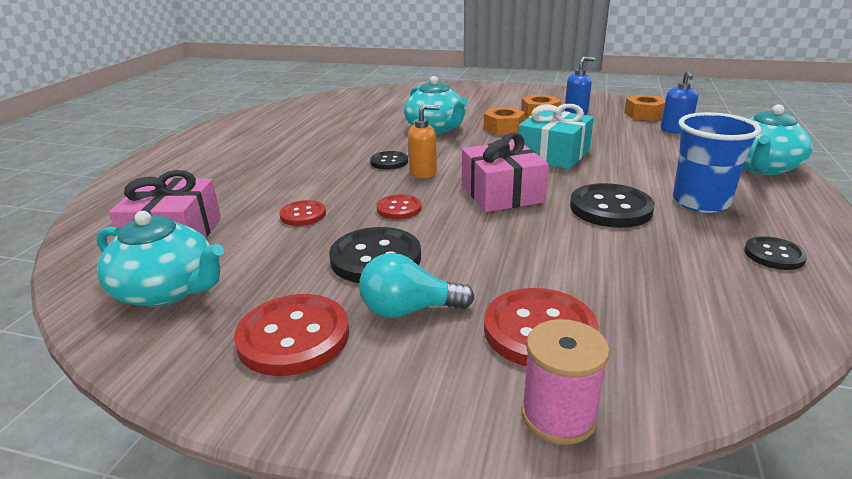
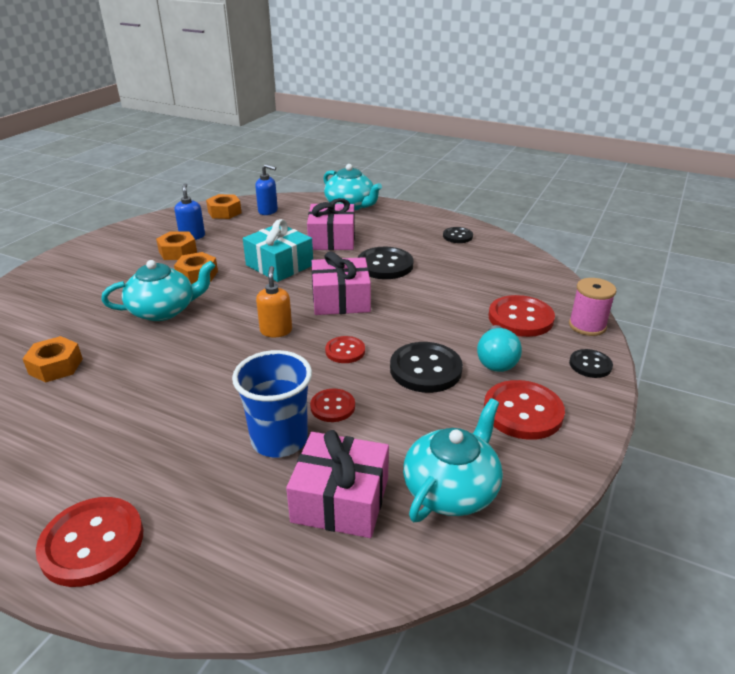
camera: 80 degrees left, 5 degrees up
black button [370,151,408,170] -> black button moved to [569,349,613,378]
blue cup [673,112,761,213] -> blue cup moved to [232,350,312,458]
none -> orange nut [23,336,83,383]
none -> red button [36,497,143,587]
none -> pink gift [307,198,355,250]

